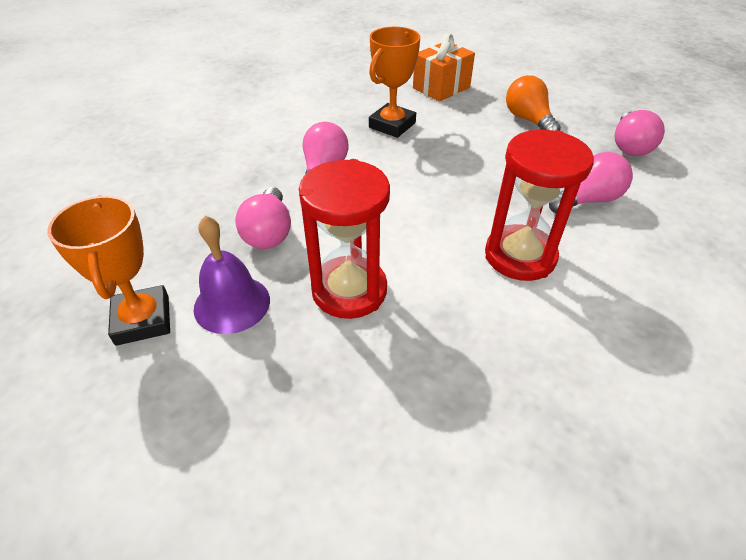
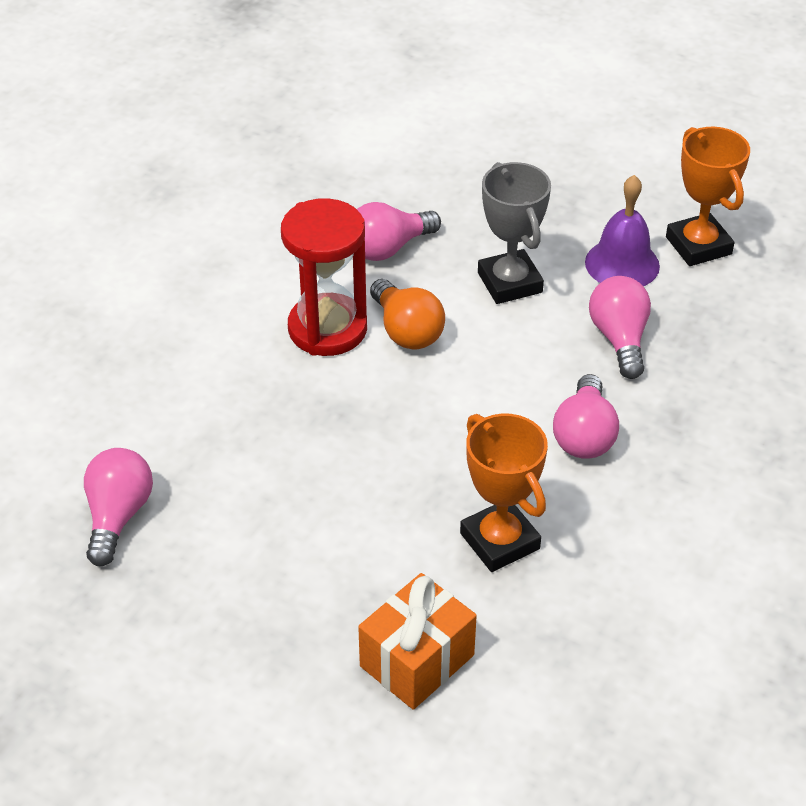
camera: 175 degrees right, 0 degrees up
red hourglass [299,159,390,319] -> grey trophy [478,162,551,304]
orange trophy [369,27,420,138] -> orange trophy turned 60 degrees counterclockwise [460,414,548,572]
orange light bulb [506,75,561,131] -> orange light bulb moved to [370,279,445,350]
pink light bulb [549,152,633,213] -> pink light bulb moved to [357,202,441,261]

